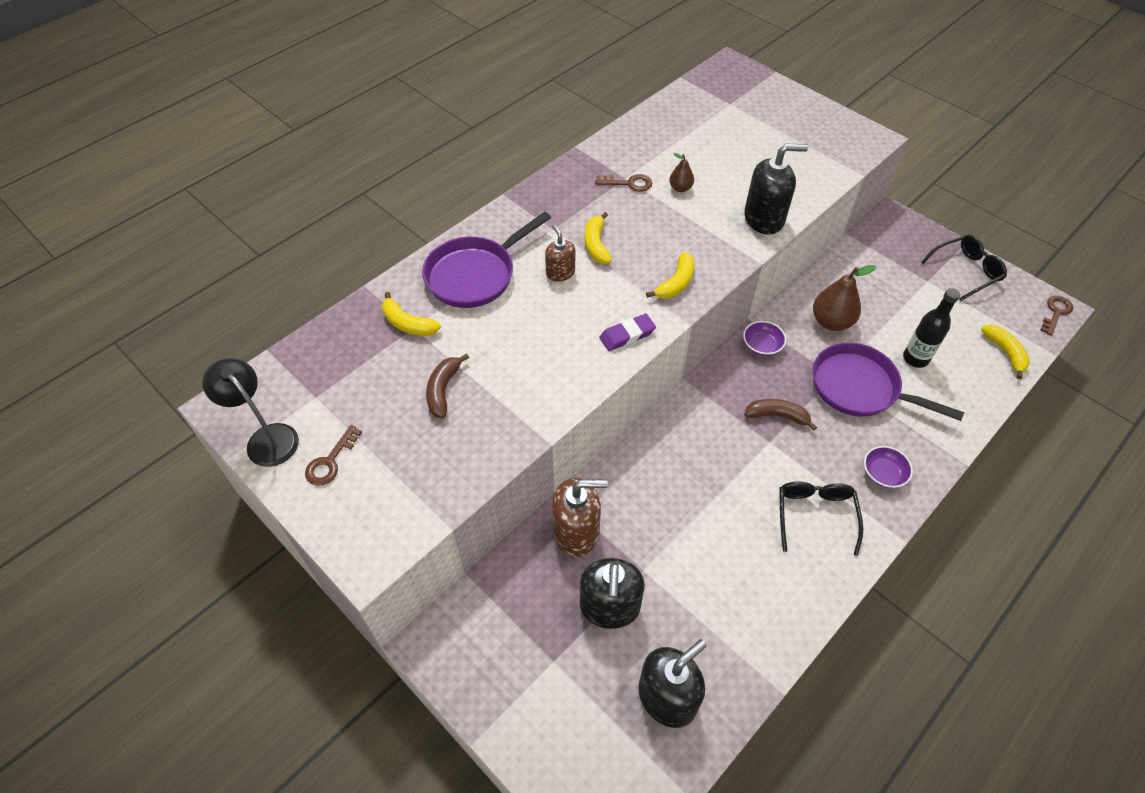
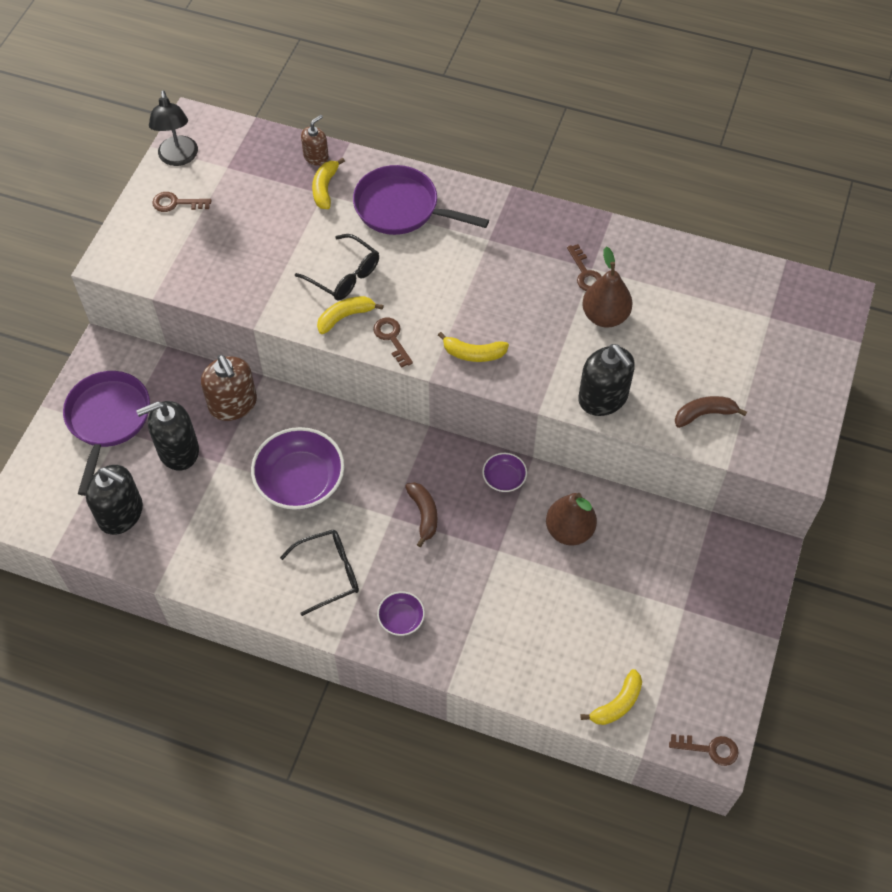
camera: 65 degrees right, 5 degrees up
black lamp [202,358,299,467] -> black lamp turned 150 degrees clockwise [149,90,198,166]
brown banana [426,353,469,418] -> brown banana moved to [675,396,747,428]
brown soap dispenser [545,224,575,282] -> brown soap dispenser moved to [301,115,329,166]
yellow banana [584,212,612,264] -> yellow banana moved to [317,296,384,334]
purple eraser [599,314,656,351] -> brown key [373,318,413,368]
brown pear [669,153,694,192] -> brown pear [582,247,633,328], size x1.86
purple pan [813,342,964,421] -> purple pan moved to [63,371,150,496]
black bottle [903,288,960,368] -> none
black glasses [921,235,1007,301] -> black glasses moved to [295,234,379,301]
none -> purple bowl [251,427,344,510]

